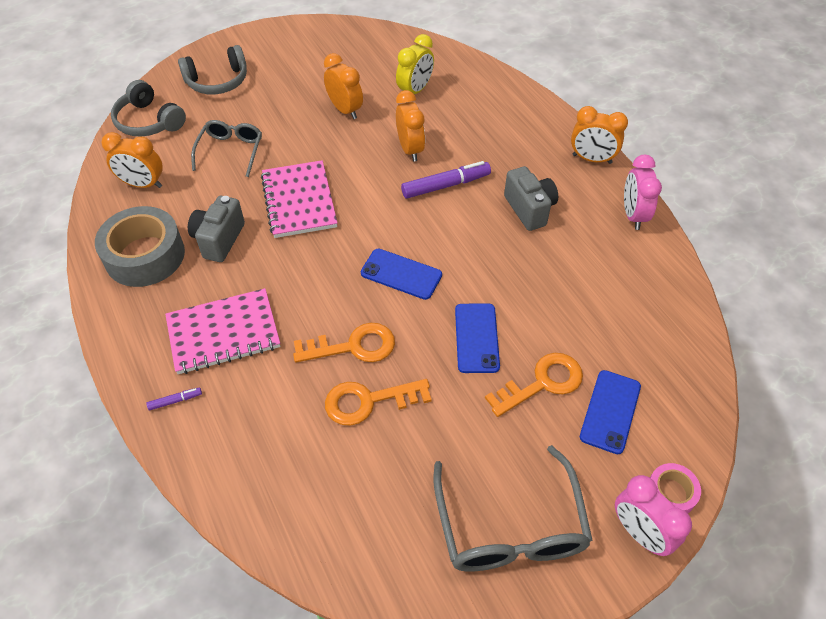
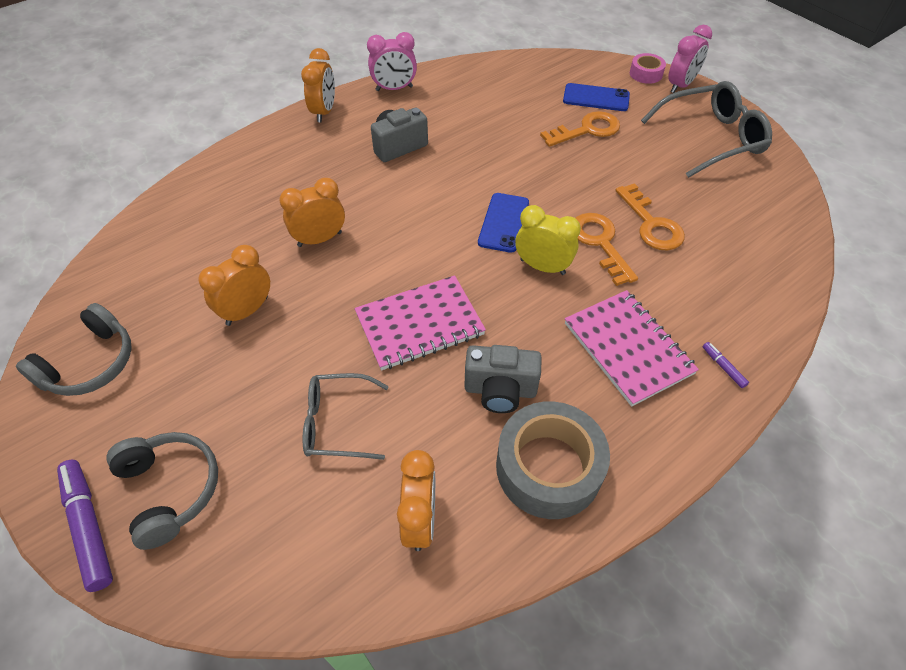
camera: 100 degrees left, 0 degrees up
grey headphones [111,80,186,137] -> grey headphones moved to [16,303,132,396]
yellow clock [396,34,434,94] -> yellow clock moved to [515,205,581,275]
purple marker [401,161,491,199] -> purple marker moved to [57,460,113,592]
blue phone [455,304,500,373] -> none
orange key [485,353,583,417] -> orange key turned 105 degrees clockwise [540,111,620,147]

